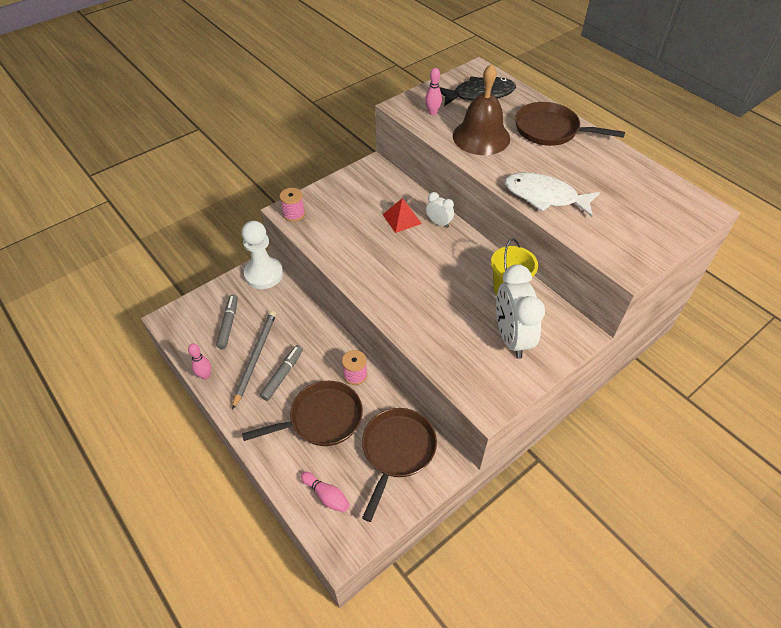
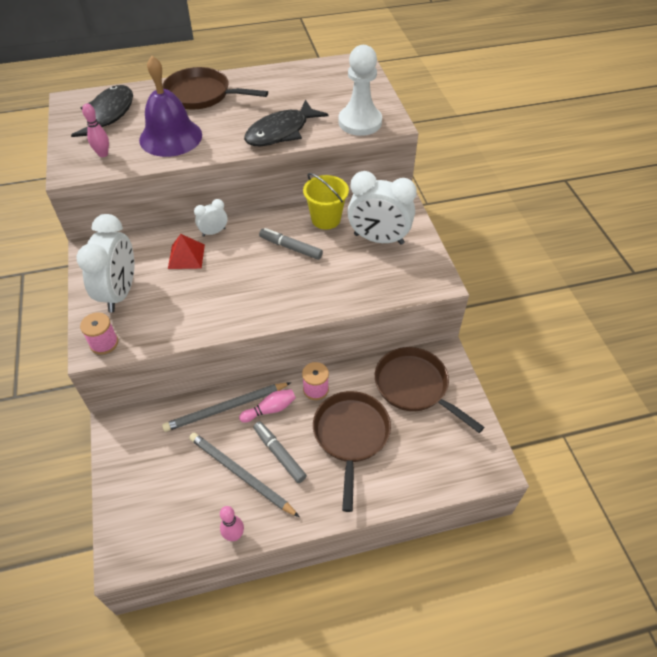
camera: 65 degrees left, 0 degrees up
grey marker [216,295,238,349] -> grey marker moved to [259,228,323,260]
white pawn [241,221,283,289] -> white pawn moved to [339,45,382,136]
pink bowling pin [301,472,350,513] -> pink bowling pin moved to [239,389,296,423]
brown bell [453,64,510,155] -> purple bell [139,56,202,157]
white fish [505,172,600,217] -> black fish [244,99,328,146]
brown pan [515,102,625,146] -> brown pan turned 60 degrees clockwise [162,67,268,109]
none -> white clock [76,214,134,313]
none -> grey pencil [162,383,290,432]

